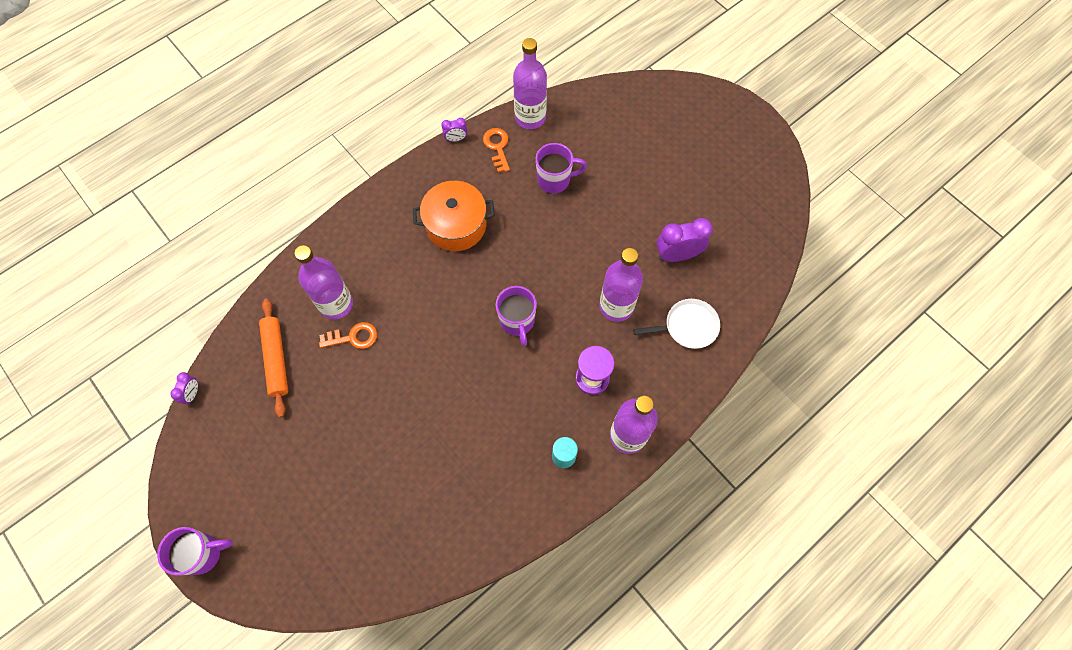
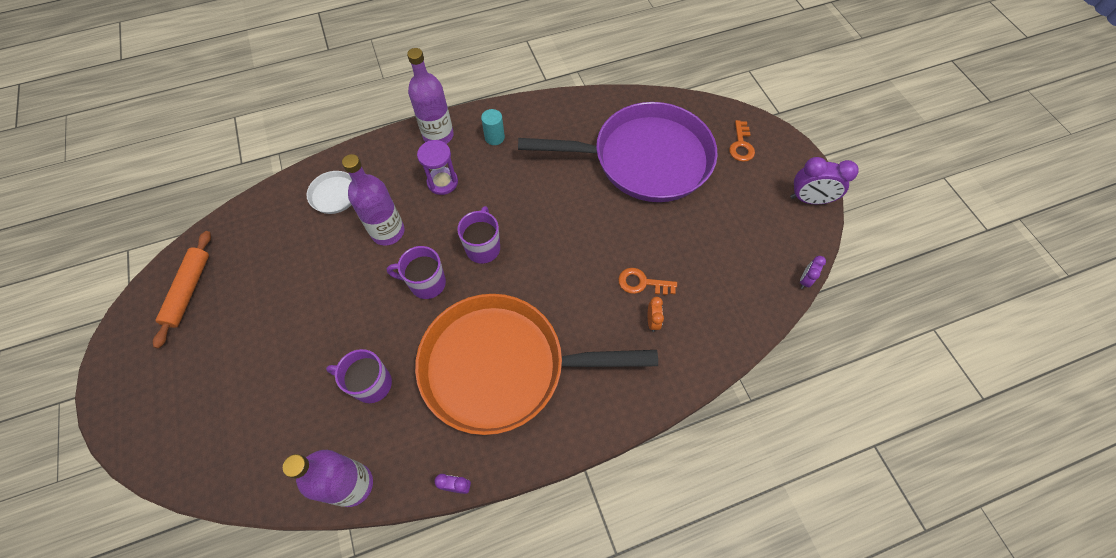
camera: 160 degrees left, 5 degrees down
purple mug [157,527,233,575] -> purple mug moved to [387,246,446,299]
orange rolling pin [259,299,288,418] -> orange rolling pin moved to [153,231,211,348]
purple bottle [294,245,353,320] -> orange clock [648,297,664,332]
orange pot [413,181,495,251] -> orange pan [415,294,658,435]
orange key [483,128,510,173] -> orange key moved to [729,120,755,162]
purple clock [656,218,713,262] -> purple clock moved to [790,157,859,204]
none -> purple pan [518,102,718,202]

